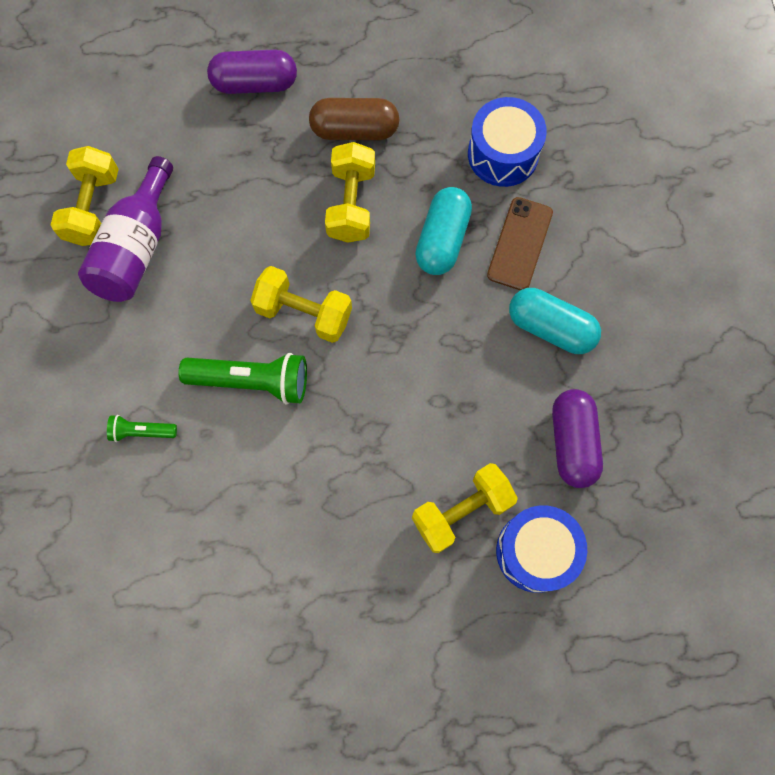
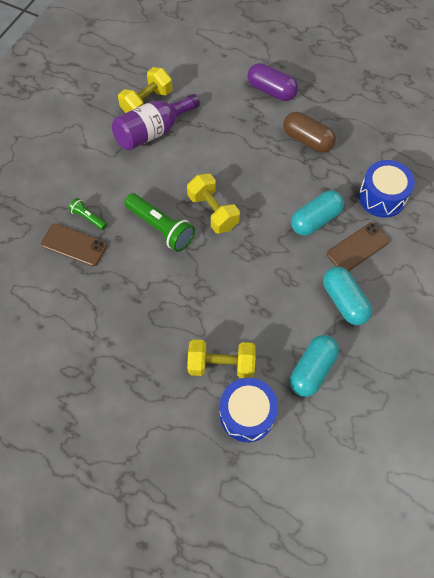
camera: 35 degrees right, 10 degrees down
yellow dumbbell [325,142,375,242] -> none
purple capsule [552,389,603,488] -> turquoise capsule [290,335,339,397]
none -> brown phone [41,223,107,266]

